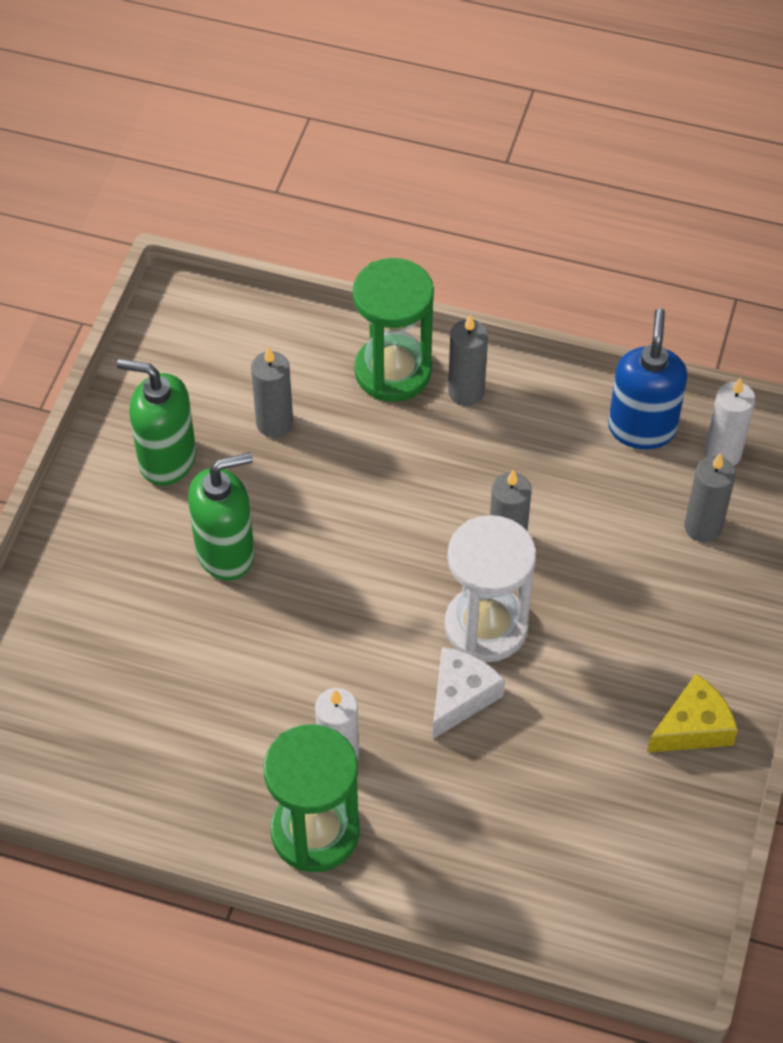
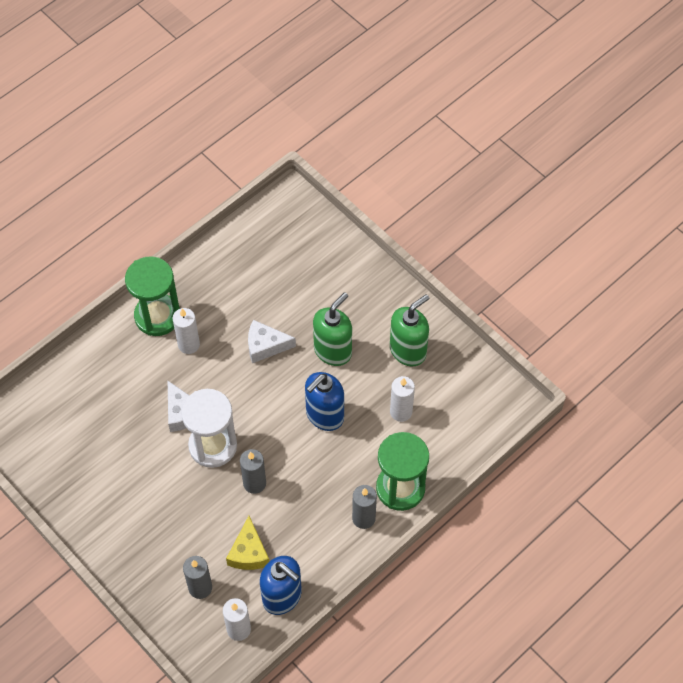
camera: 120 degrees right, 5 degrees up
green soap dispenser [188,452,255,581] -> green soap dispenser turned 150 degrees counterclockwise [313,292,352,366]
grey candle [251,346,293,438] -> white candle [390,376,415,422]
yellow cheese [647,674,738,753] -> yellow cheese moved to [226,516,269,570]
none -> white cheese [248,320,296,363]
none -> blue soap dispenser [305,372,344,431]

